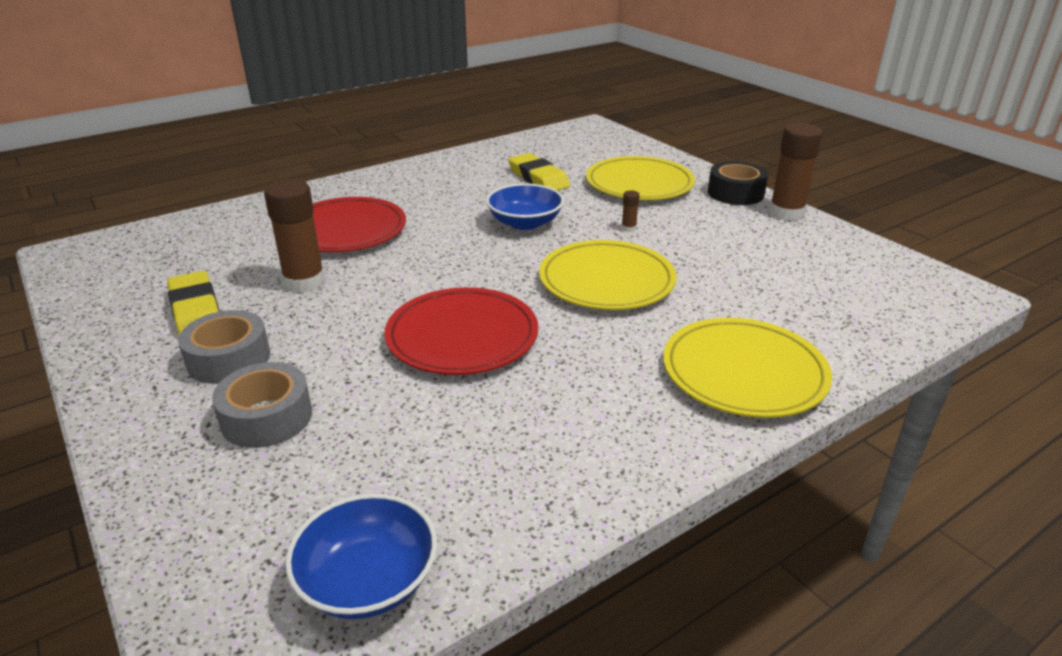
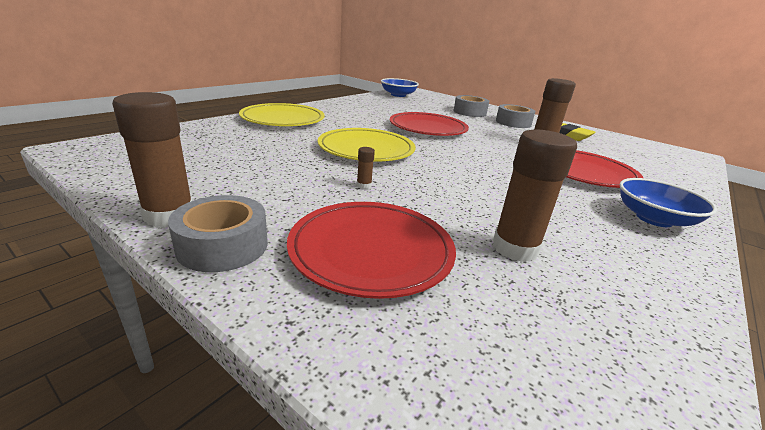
camera: 160 degrees right, 5 degrees down
blue bowl [486,183,564,230] -> blue bowl moved to [620,178,717,227]
yellow eraser [508,153,570,191] -> brown glue stick [493,130,577,262]
yellow plate [586,156,695,200] -> red plate [287,202,456,299]
black tape [708,161,768,205] -> grey tape [168,195,268,272]

